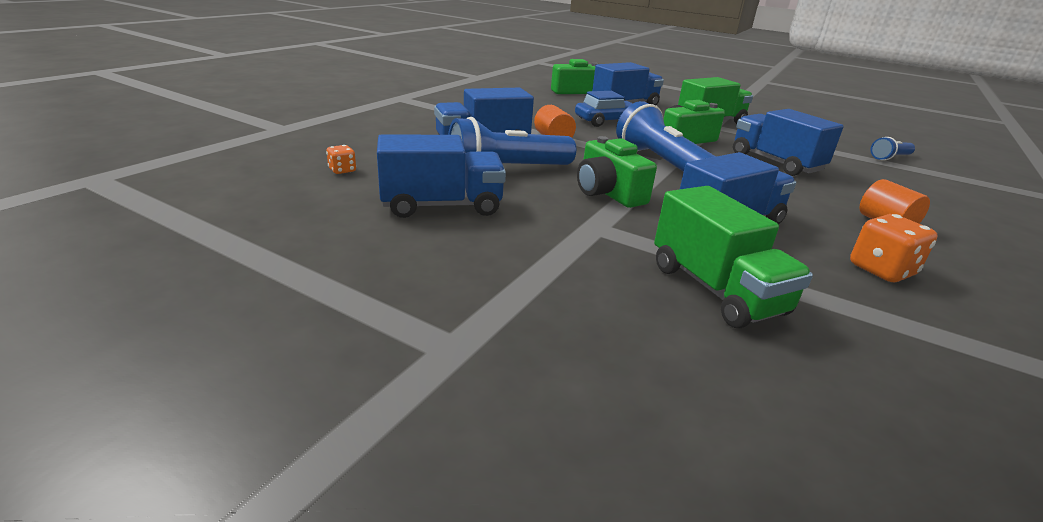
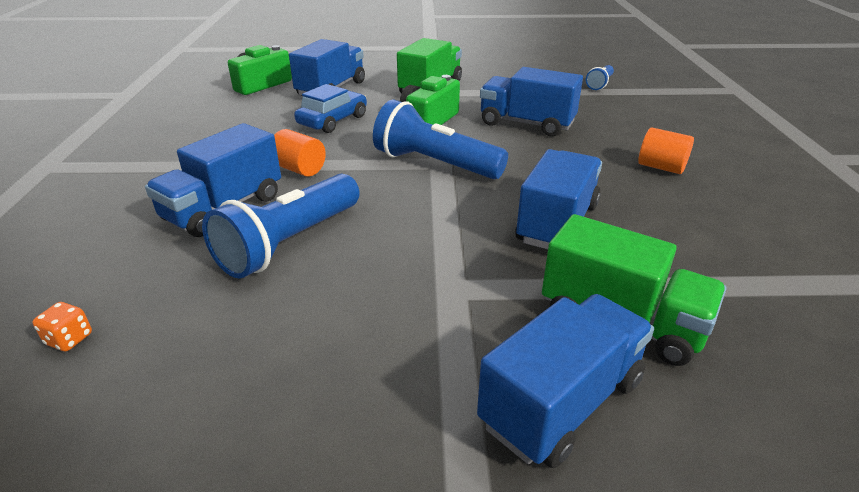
camera: 30 degrees left, 5 degrees up
blue truck [377,134,506,218] -> blue truck moved to [477,294,654,468]
green camera [577,136,657,208] -> none
orange dice [850,214,938,282] -> none

